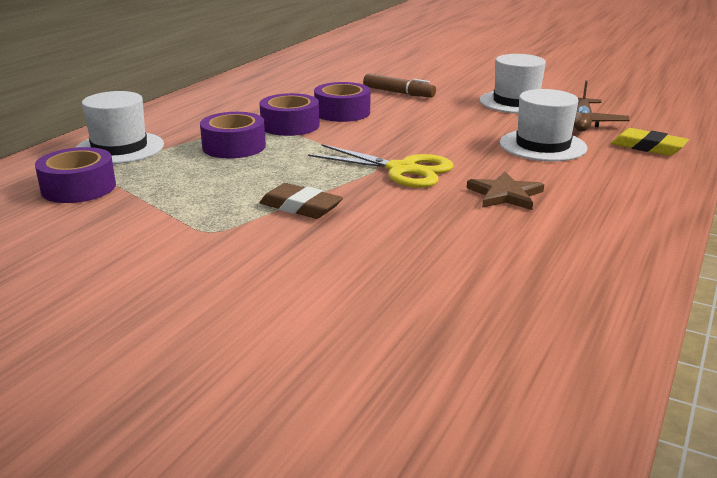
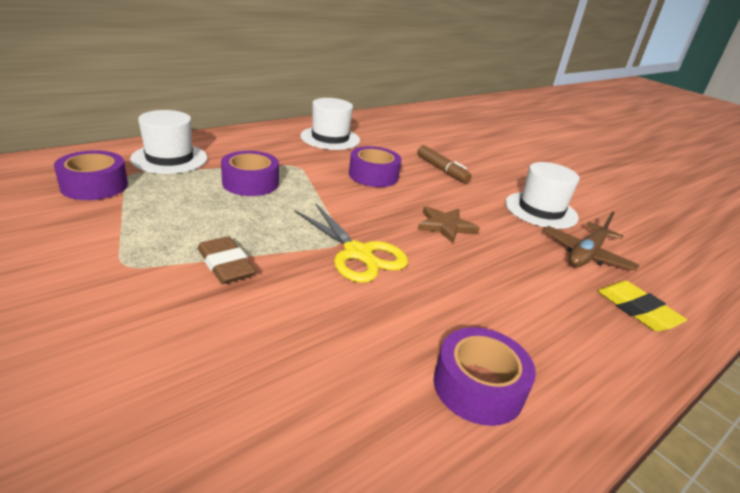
camera: 20 degrees right, 5 degrees up
purple tape [260,93,319,136] -> purple tape moved to [433,327,536,426]
brown star [467,171,544,210] -> brown star moved to [417,206,480,243]
white hat [500,89,588,161] -> white hat moved to [300,98,360,150]

